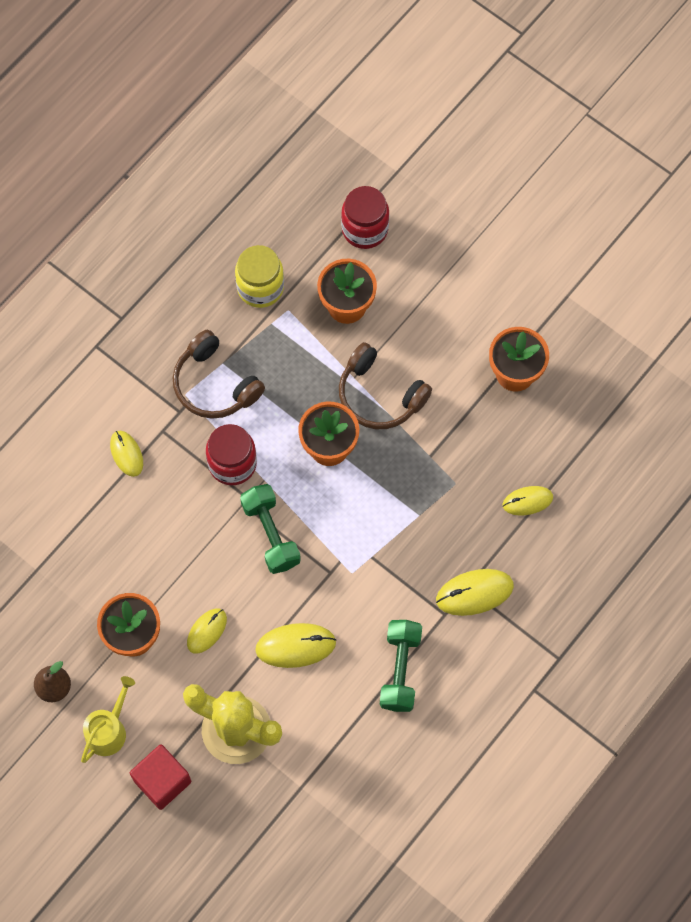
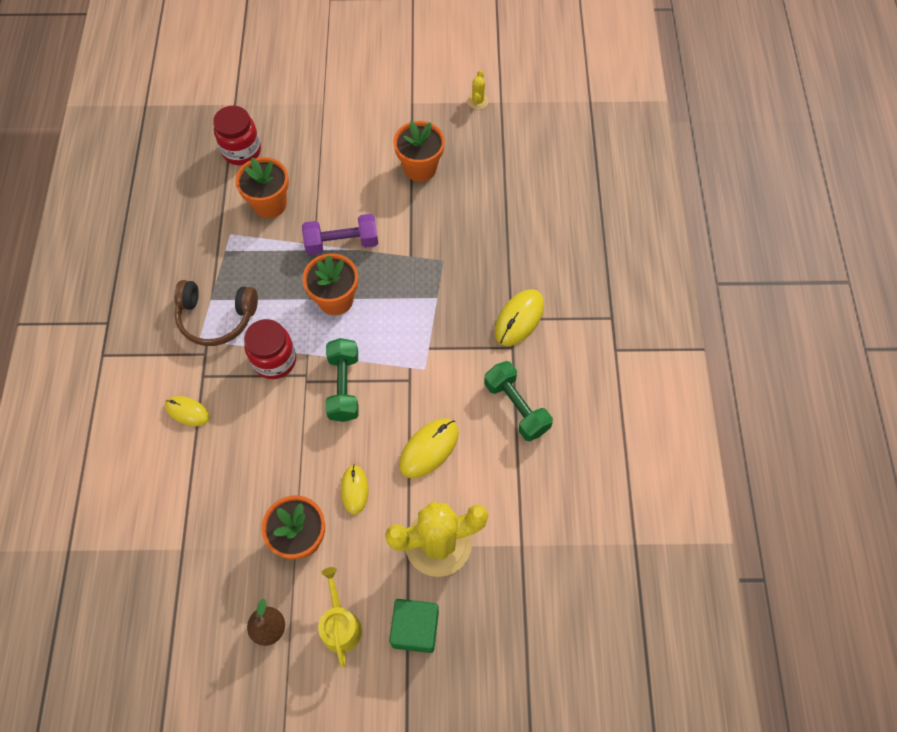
camera: 40 degrees left, 5 degrees down
red cube [130,745,191,810] -> green cube [389,599,439,653]
yellow jar [235,245,284,308] -> none
green dumbbell [240,484,301,574] -> green dumbbell turned 60 degrees clockwise [325,338,359,422]
brown headphones [339,342,432,429] -> purple dumbbell [302,214,378,255]
yellow mouse [503,486,553,515] -> none
none -> yellow cactus [467,70,488,110]

